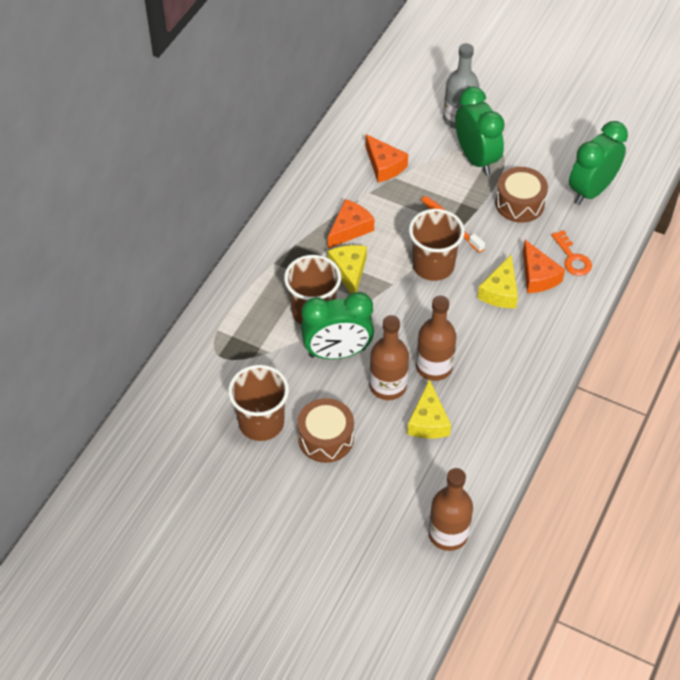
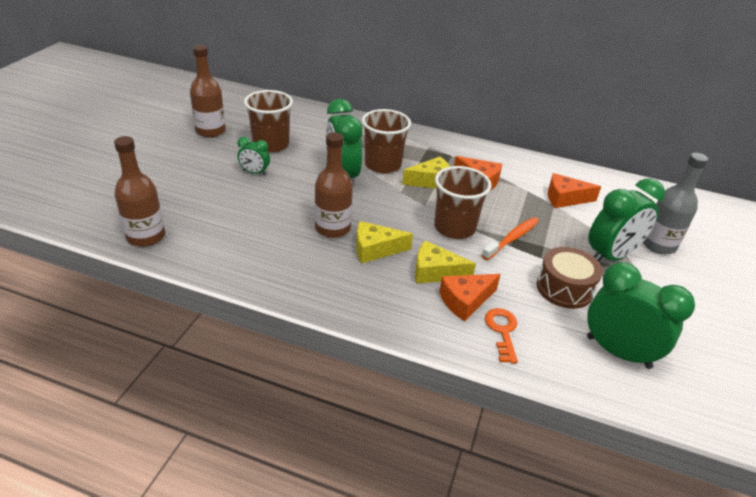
camera: 80 degrees right, 15 degrees down
brown drum [297,398,354,463] -> green clock [238,137,270,175]
orange cheese [365,134,408,182] -> orange cheese turned 45 degrees clockwise [548,173,601,208]
brown bottle [369,315,409,400] -> brown bottle moved to [190,45,226,138]
yellow cheese [407,379,451,439] -> yellow cheese moved to [356,221,413,263]
orange key [551,230,592,276] -> orange key turned 120 degrees clockwise [485,308,518,363]

